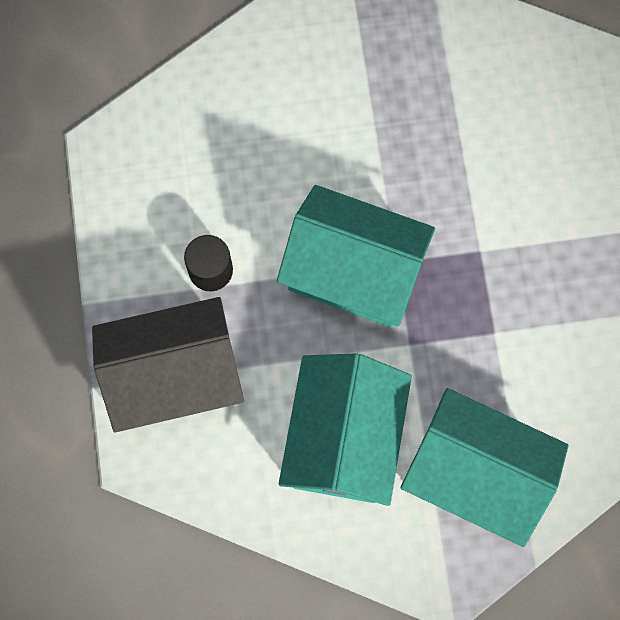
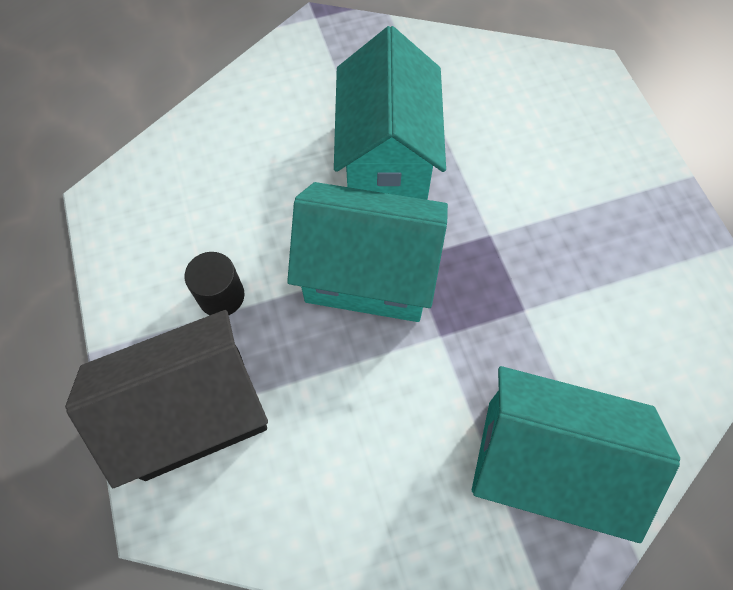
camera: 10 degrees left, 10 degrees down
turquoise house [279,353,412,506] -> turquoise house moved to [334,26,446,200]

